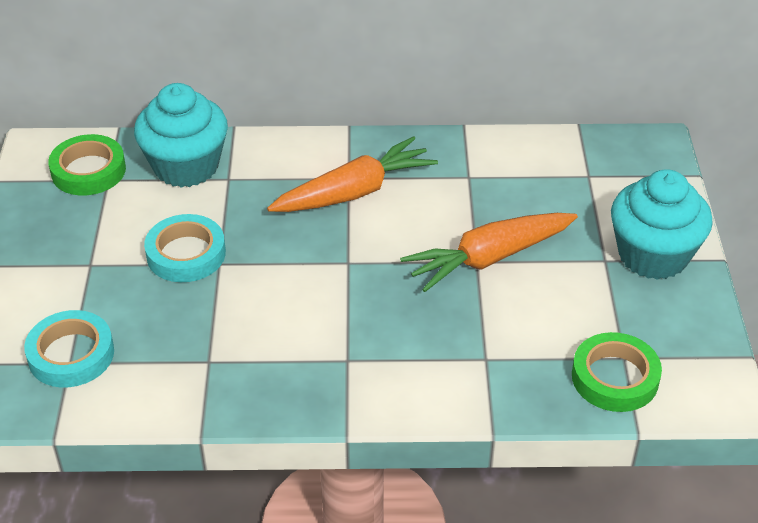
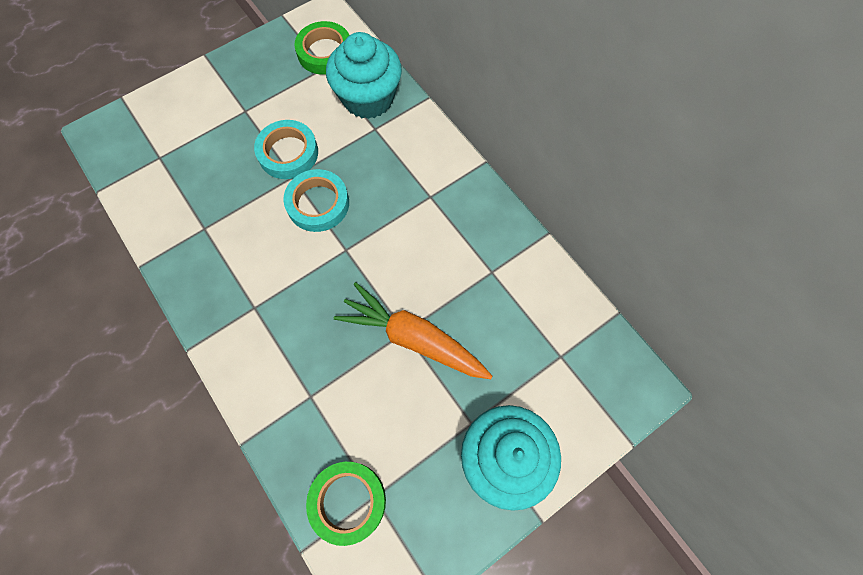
camera: 55 degrees right, 25 degrees up
turquoise tape [24,310,114,388] -> turquoise tape moved to [283,169,349,232]
orange carrot [267,136,438,212] -> none

